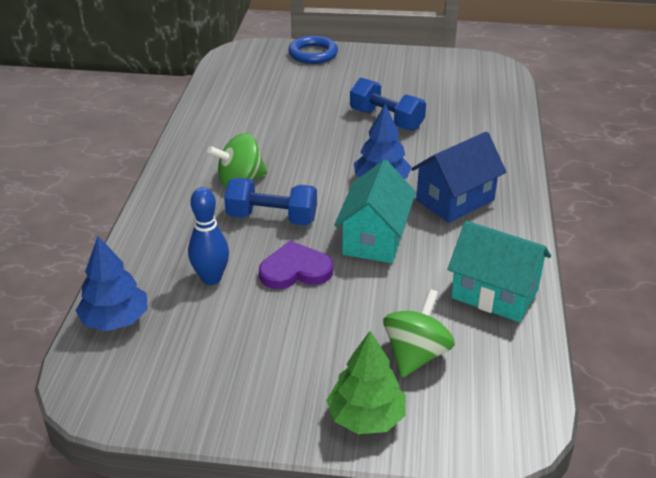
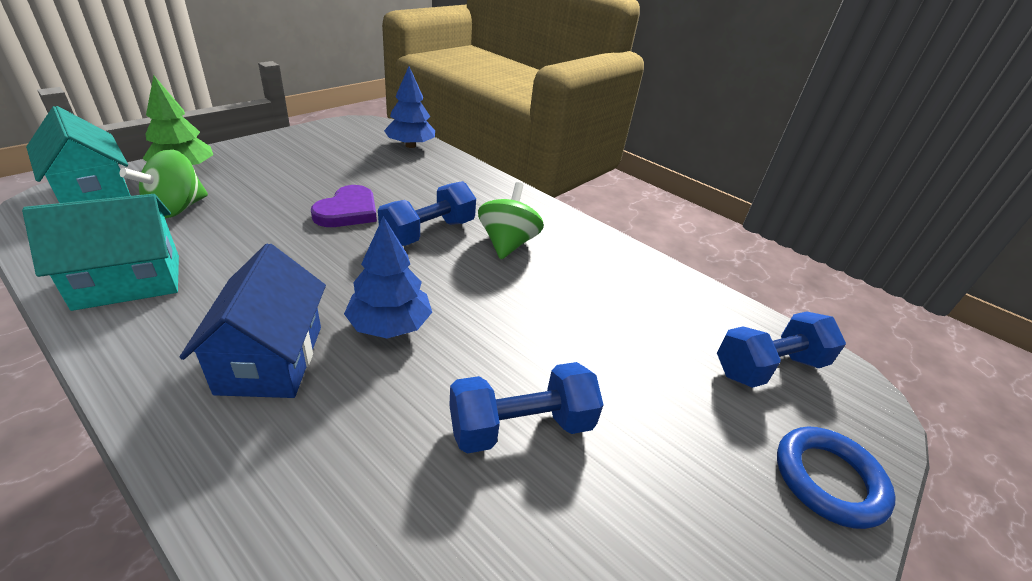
camera: 120 degrees right, 0 degrees up
blue bowling pin [188,187,229,285] -> none
turquoise house [334,160,416,263] -> turquoise house moved to [26,106,131,203]
green spinning top [383,289,455,377] -> green spinning top turned 60 degrees clockwise [120,150,208,218]
none -> blue dumbbell [717,311,846,388]

